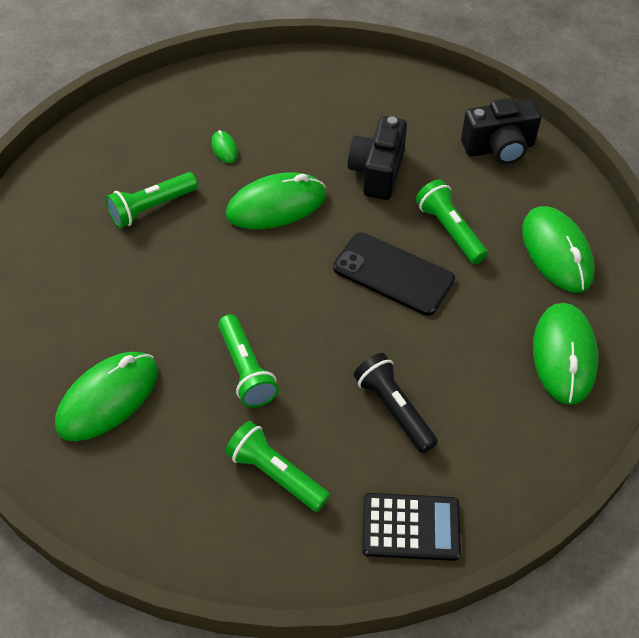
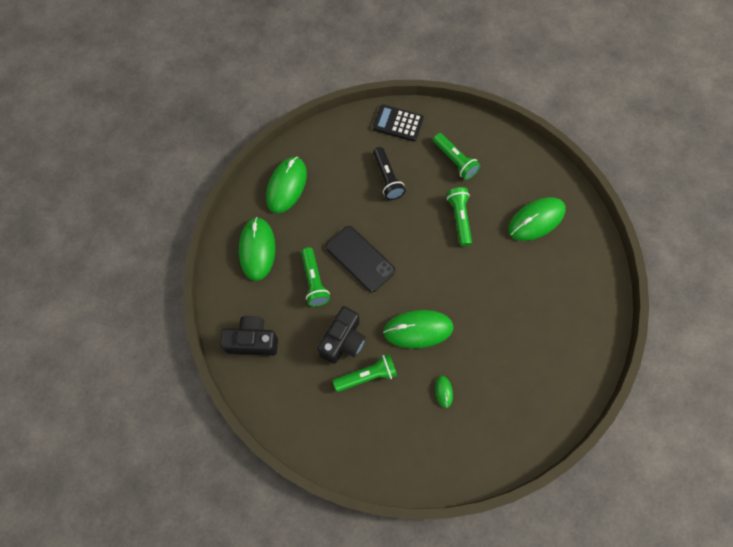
camera: 165 degrees left, 15 degrees up
green flashlight [106,172,198,228] -> green flashlight moved to [333,354,397,392]

